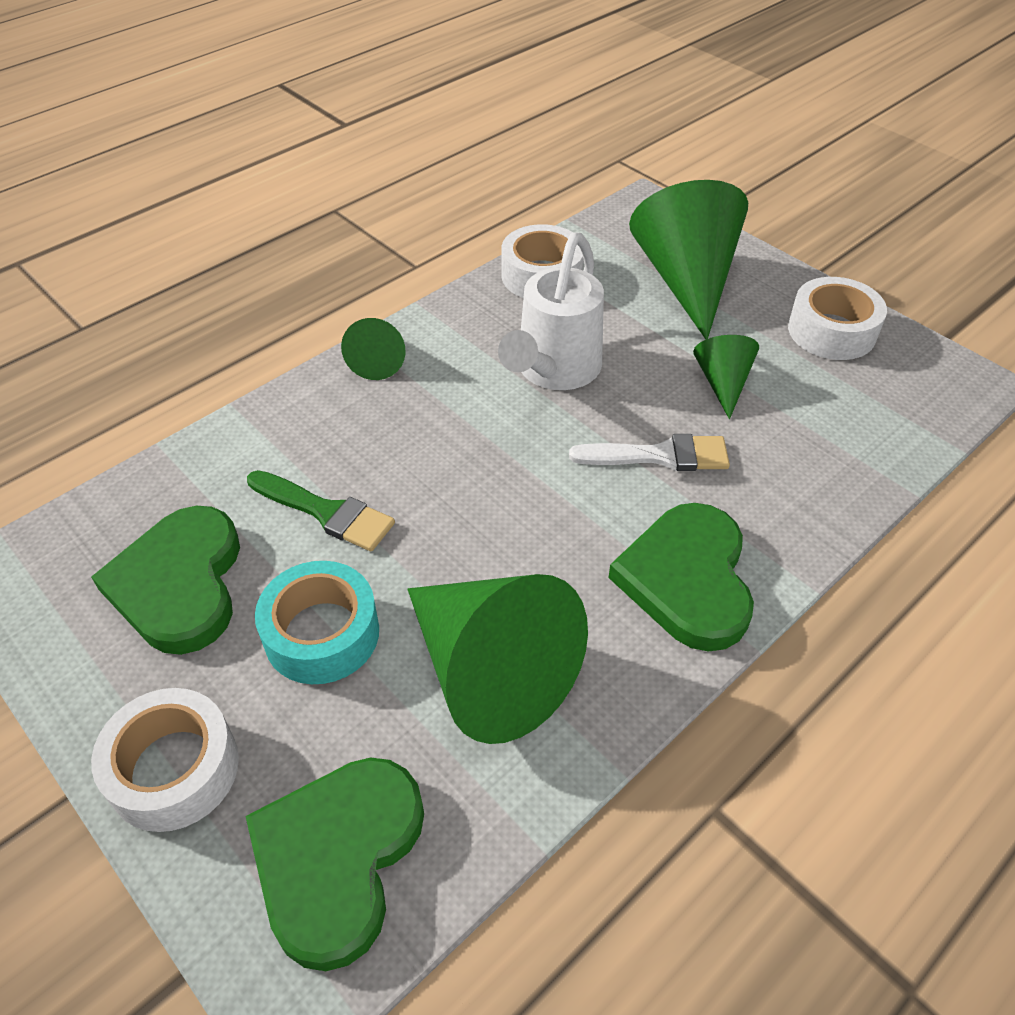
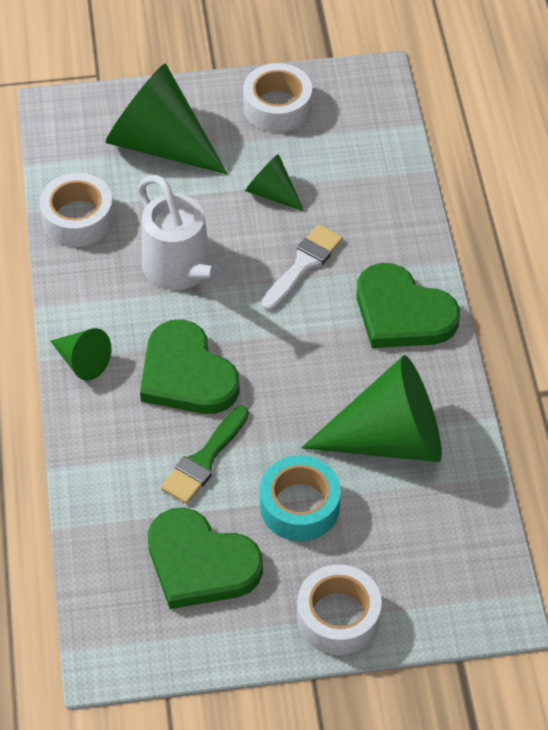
camera: 55 degrees left, 5 degrees up
green heart [246,757,424,971] -> green heart moved to [140,320,240,414]
green brush [247,470,395,551] -> green brush turned 150 degrees clockwise [161,406,249,504]

